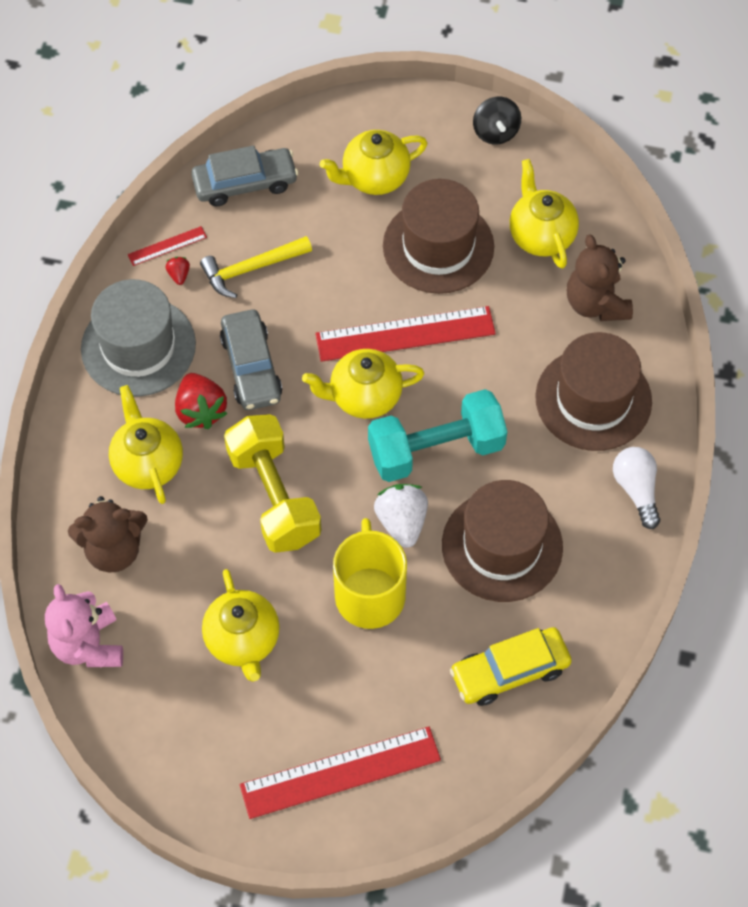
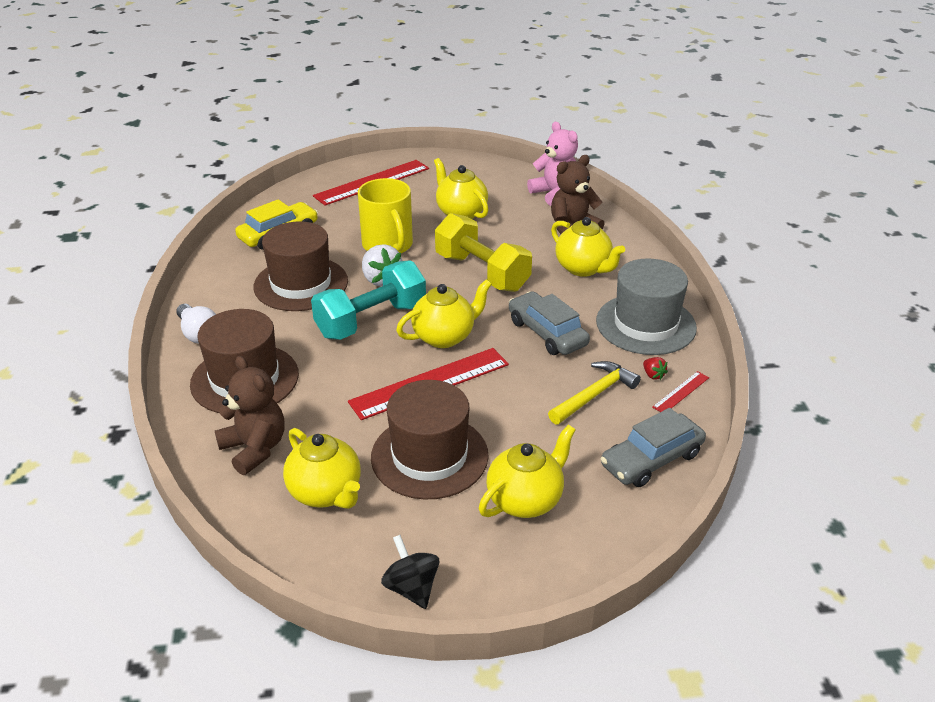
camera: 160 degrees right, 25 degrees down
red strawberry [175,373,228,429] -> none

